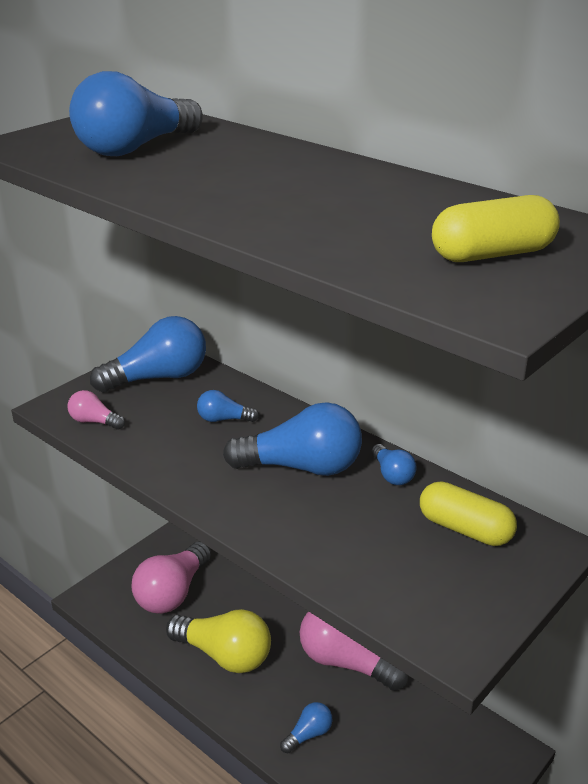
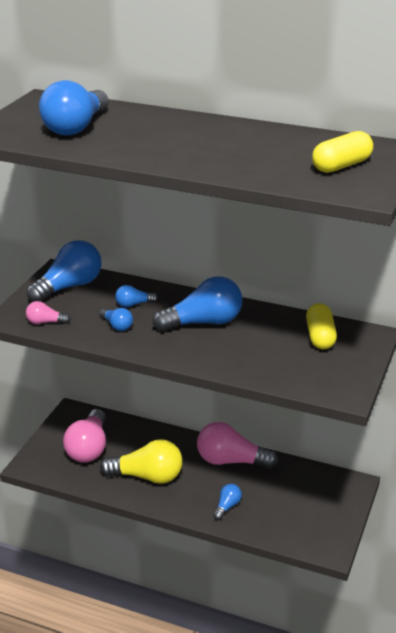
camera: 20 degrees left, 0 degrees up
blue light bulb [371,444,417,485] -> blue light bulb moved to [99,308,133,331]
yellow capsule [420,481,517,546] -> yellow capsule turned 75 degrees clockwise [306,303,337,349]

